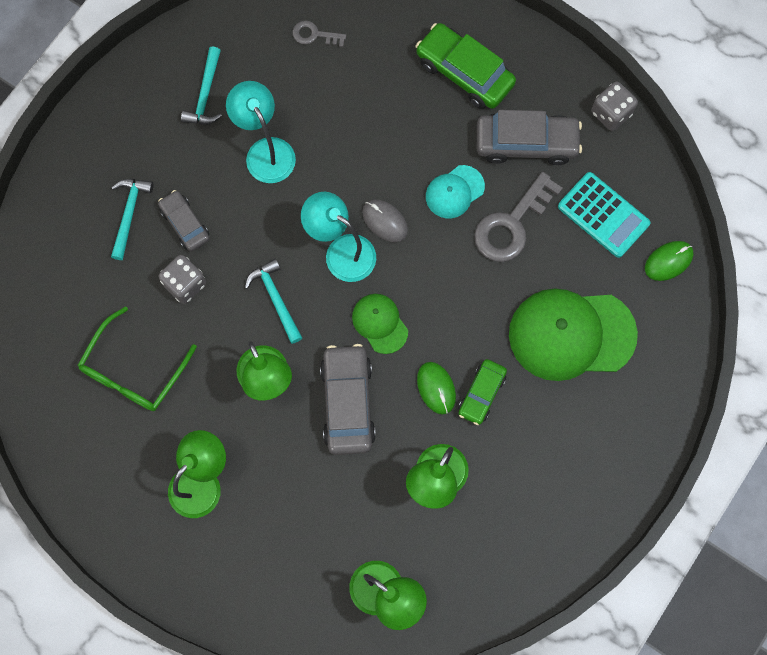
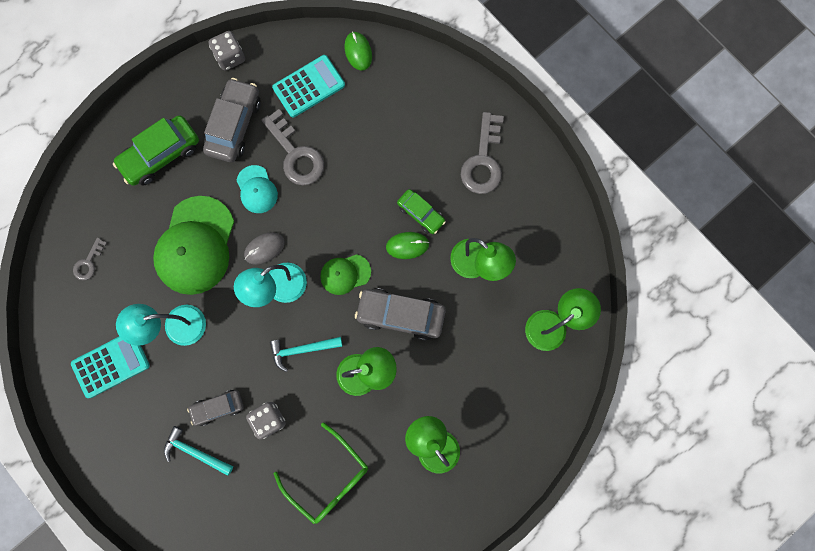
camera: 75 degrees left, 5 degrees up
turquoise hammer [181,46,222,124] -> turquoise calculator [71,336,150,398]
green cap [509,288,638,381] -> green cap moved to [153,196,234,295]
none -> grey key [461,112,504,194]

